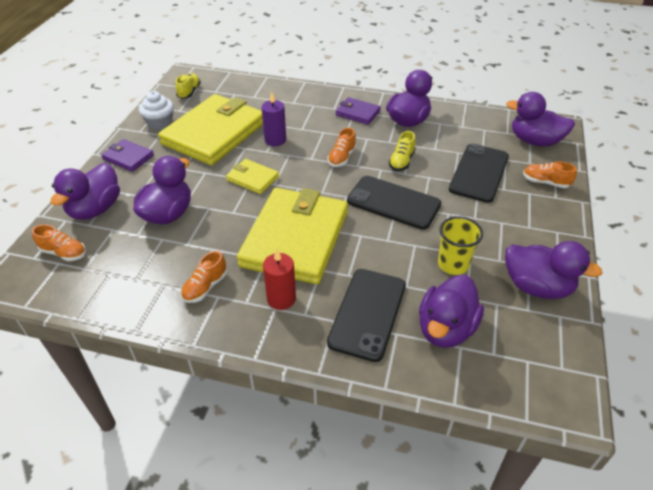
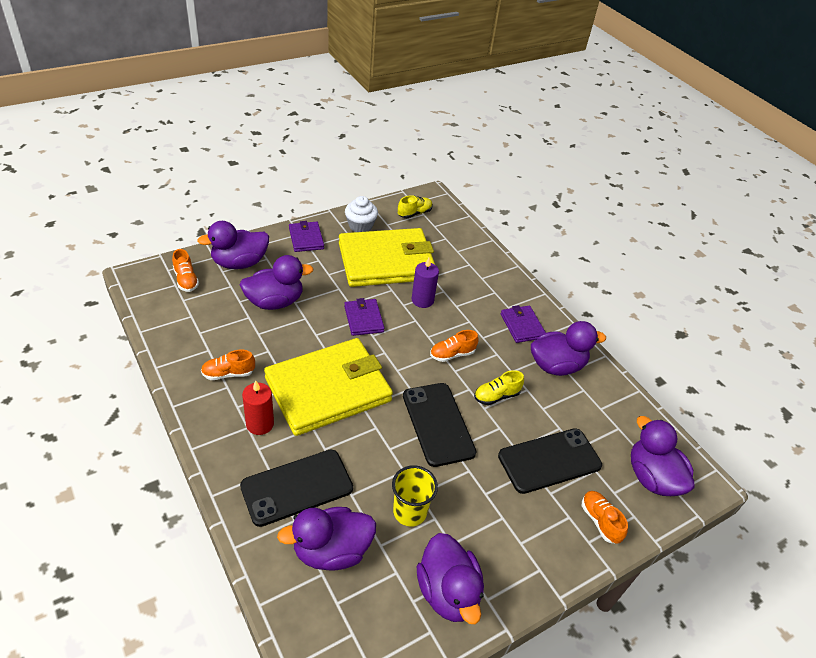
camera: 40 degrees right, 0 degrees up
yellow wallet [226,159,279,194] -> purple wallet [344,298,385,336]

